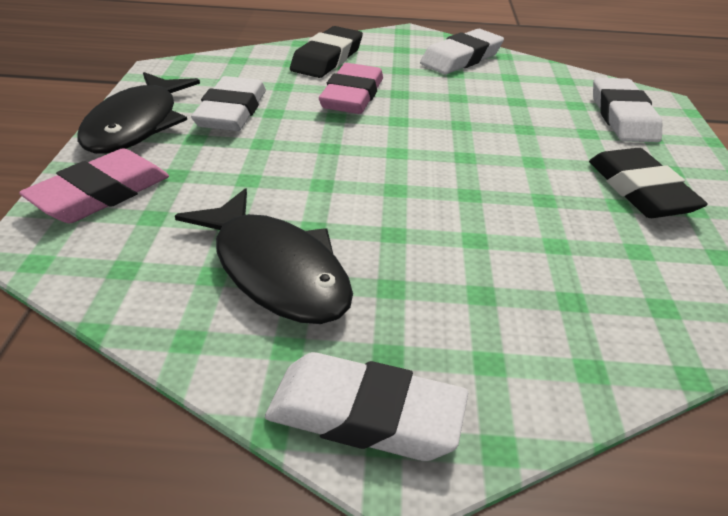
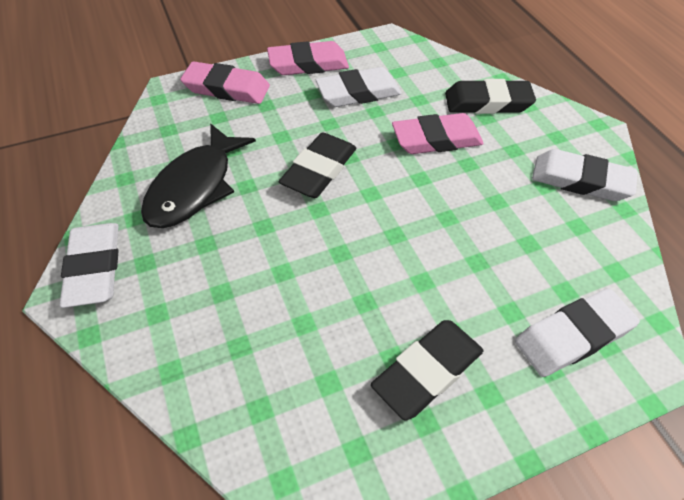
camera: 65 degrees right, 15 degrees up
black fish [77,72,200,154] -> pink eraser [267,41,349,75]
none -> black eraser [279,132,356,198]

